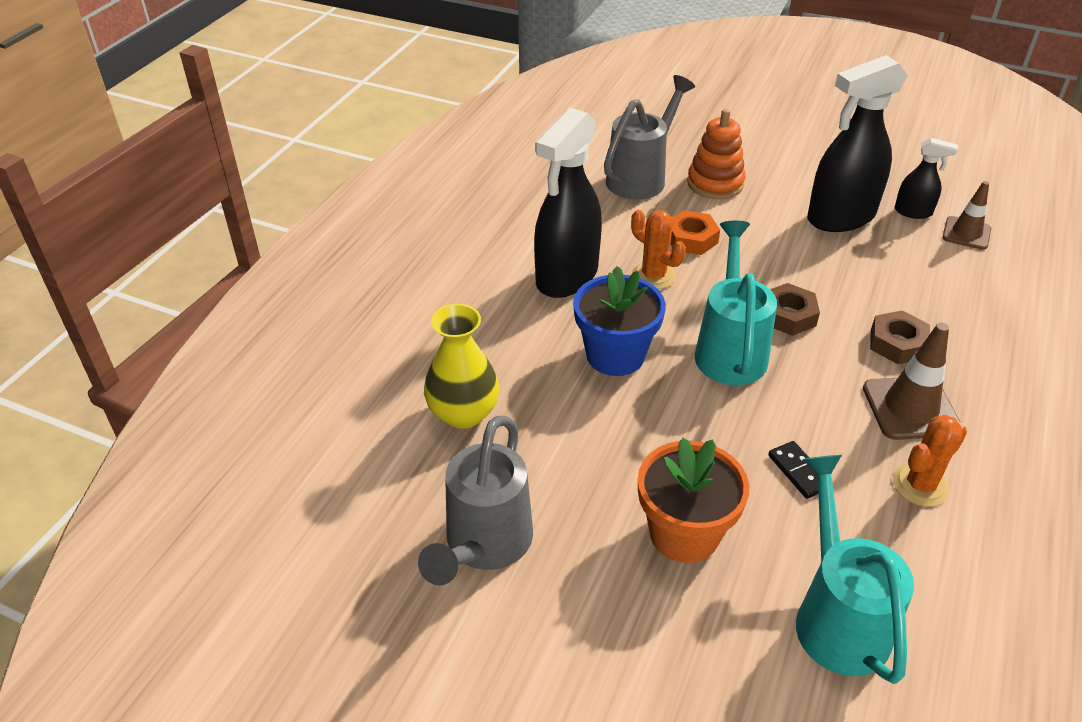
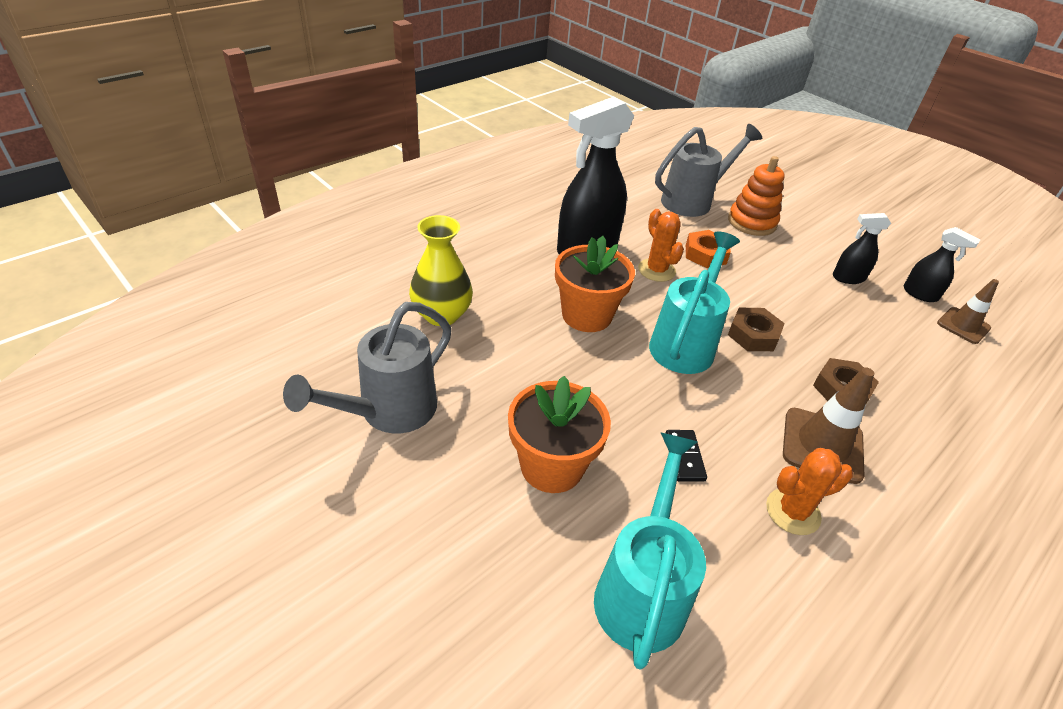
camera: 20 degrees right, 0 degrees up
blue flower pot [573,266,666,376] -> orange flower pot [555,236,635,332]
black spray bottle [807,55,908,232] -> black spray bottle [833,213,891,284], size x0.49

